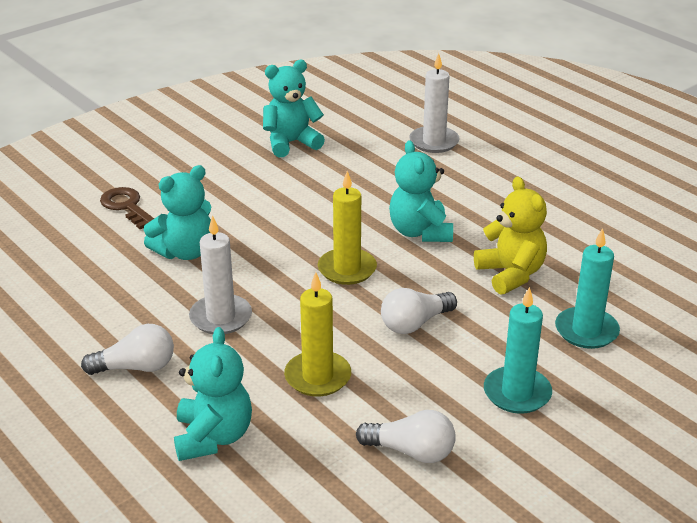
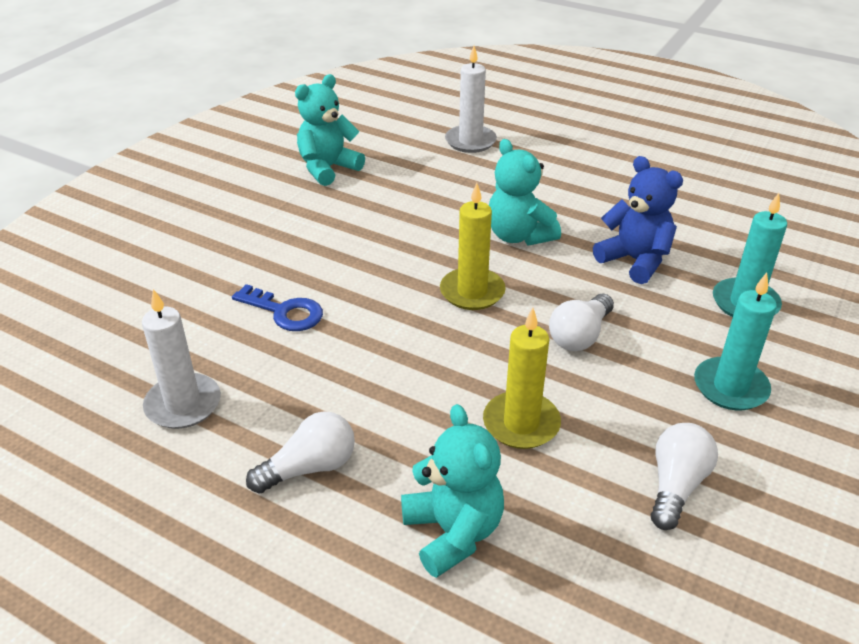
camera: 20 degrees left, 5 degrees up
brown key [100,187,154,229] -> none
turquoise teddy bear [144,165,211,260] -> blue key [232,284,323,331]
white candle [189,215,252,334] -> white candle moved to [142,289,221,429]
white light bulb [356,410,456,463] -> white light bulb turned 60 degrees counterclockwise [651,423,718,530]
yellow teddy bear [474,176,547,295] -> blue teddy bear [593,156,683,284]

